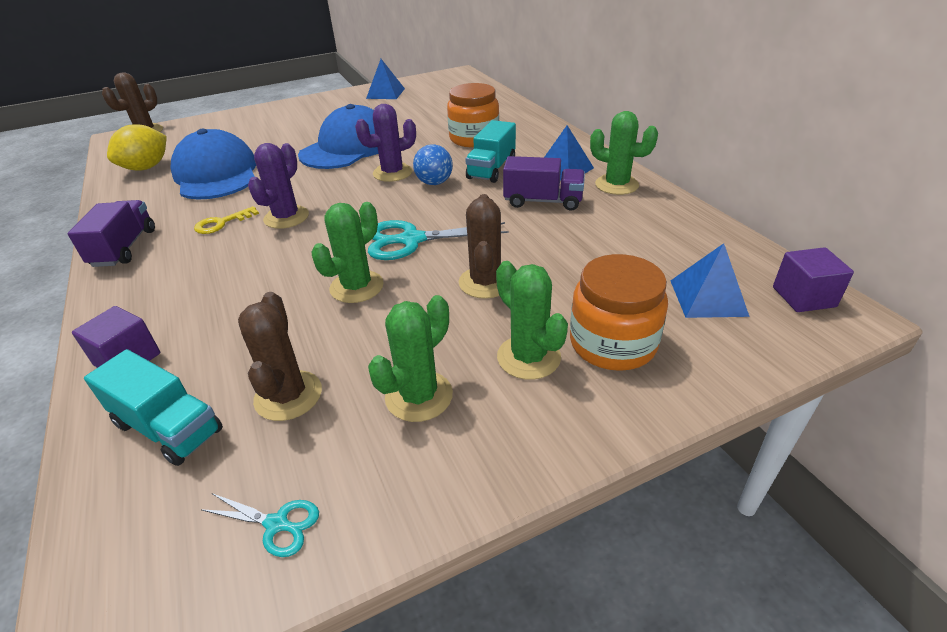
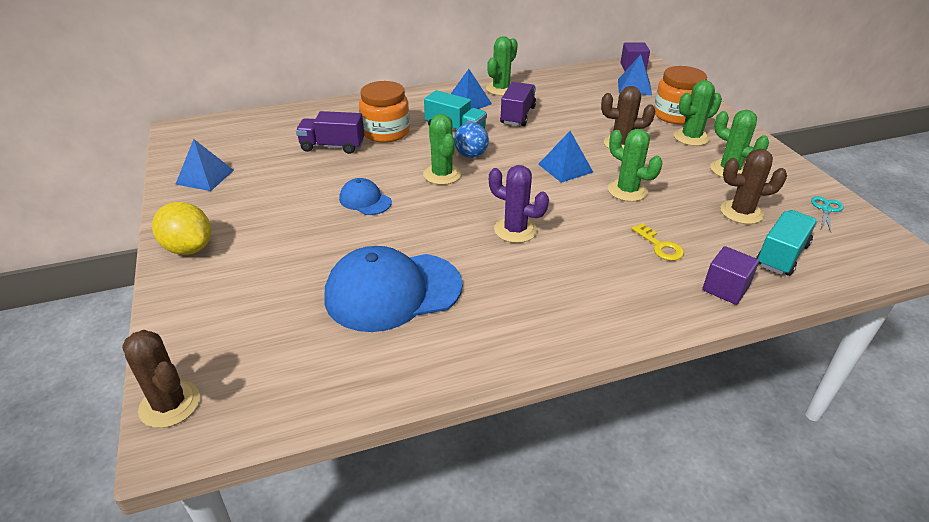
camera: 85 degrees left, 0 degrees up
purple truck [67,200,155,267] -> purple truck moved to [296,111,364,154]
yellow lemon [107,124,167,171] -> yellow lemon moved to [152,202,211,255]
yellow key [194,206,259,234] -> yellow key moved to [632,223,684,261]
blue cap [298,104,379,169] -> blue cap [339,178,392,215], size x0.49
purple cactus [355,104,416,182] -> green cactus [423,114,461,185]
turquoise scissors [368,220,509,260] -> blue pyramid [538,131,593,183]

